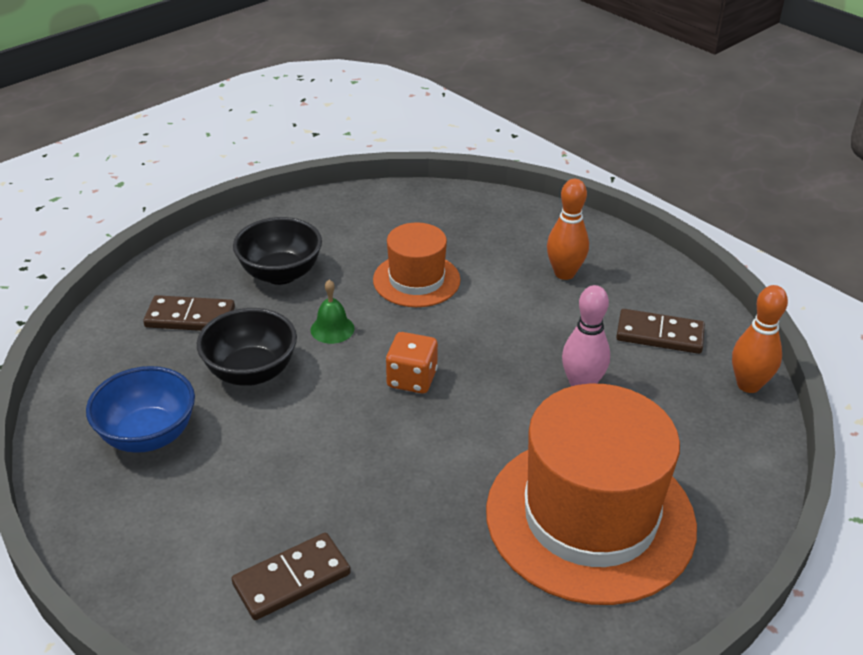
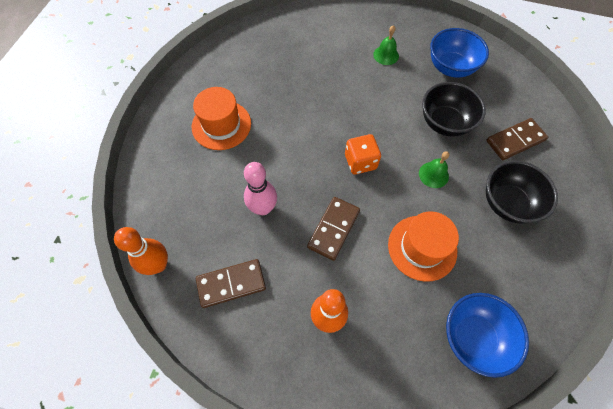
camera: 150 degrees right, 25 degrees up
brown domino [232,533,351,620] -> brown domino moved to [307,197,360,261]
orange hat [486,384,697,605] -> orange hat [192,87,251,150], size x0.54
none -> green bell [373,25,399,65]
none -> blue bowl [446,293,529,378]

